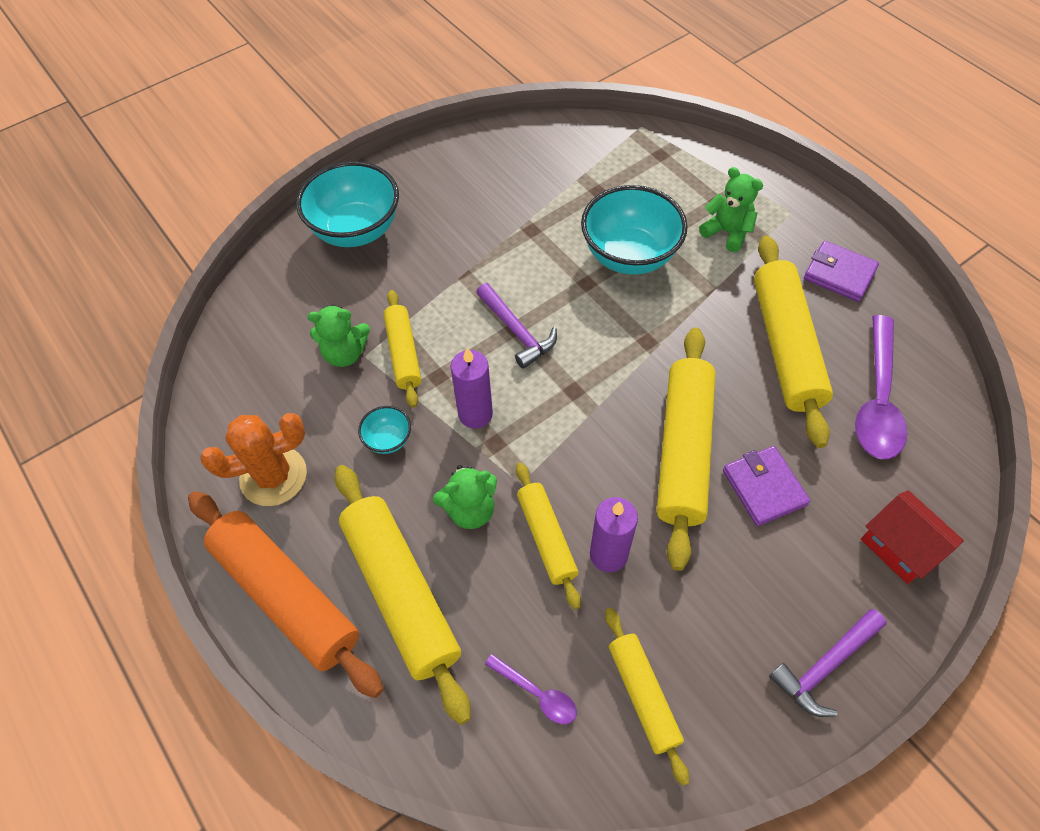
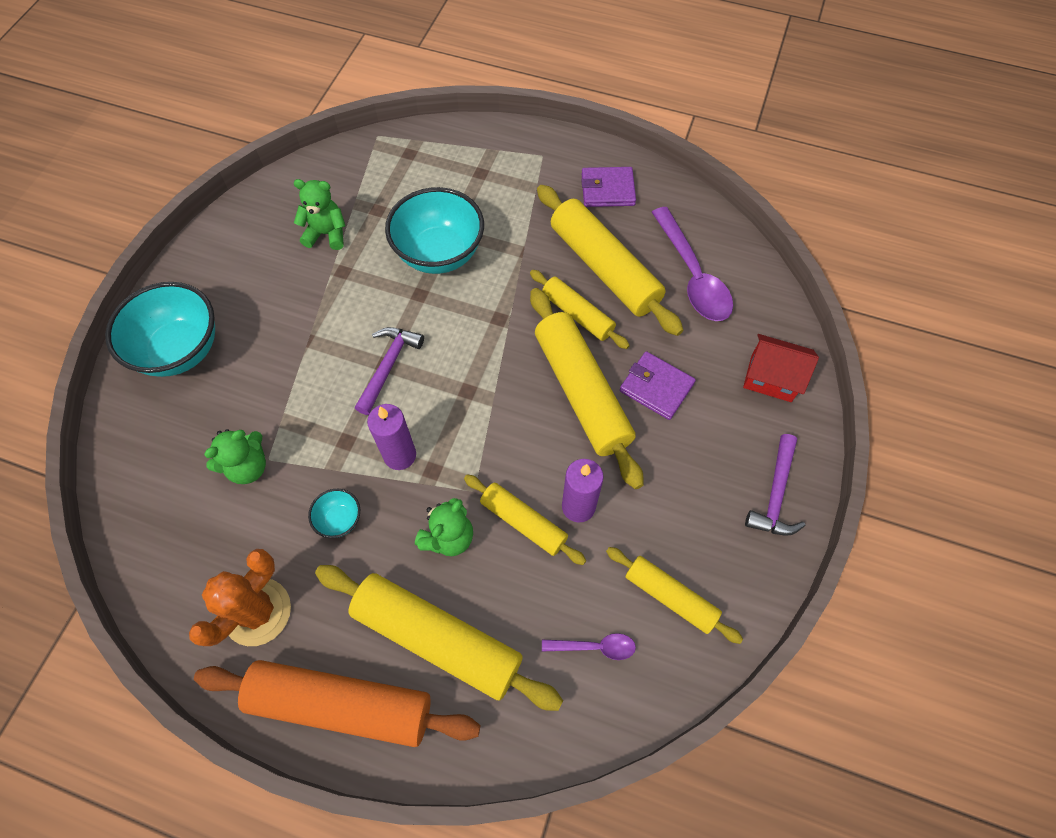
camera: 35 degrees left, 5 degrees up
yellow rolling pin [383,290,421,408] -> yellow rolling pin moved to [530,270,630,349]
purple hammer [476,283,557,369] -> purple hammer turned 90 degrees counterclockwise [355,327,424,415]
green teddy bear [699,167,763,252] -> green teddy bear moved to [294,179,345,250]

